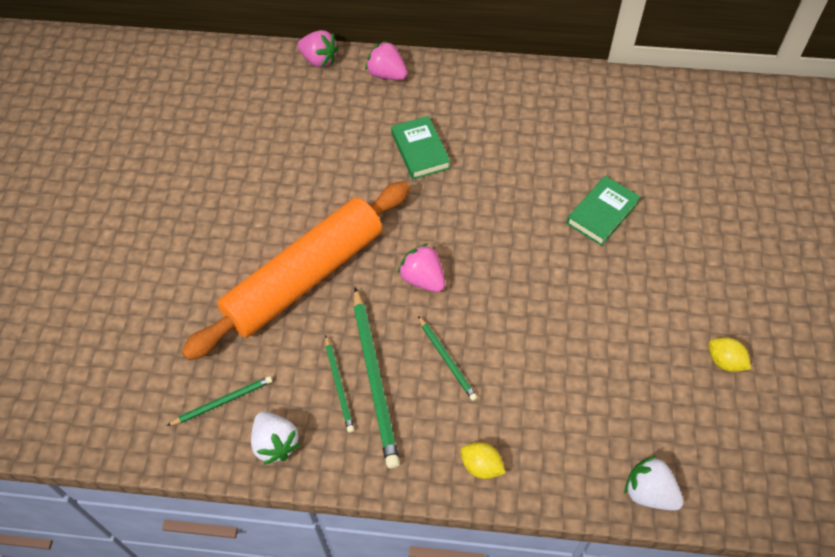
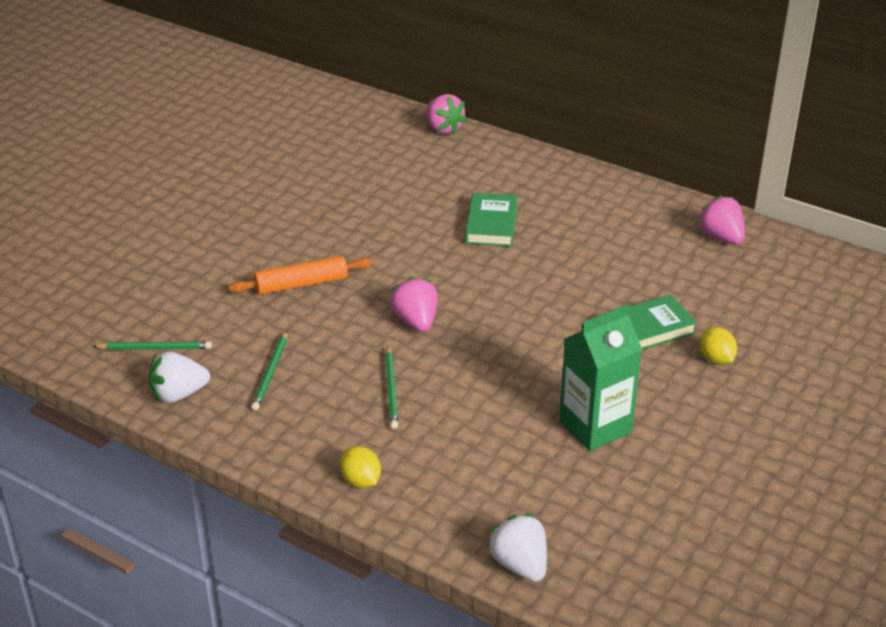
camera: 25 degrees right, 20 degrees down
orange rolling pin [181,181,410,360] -> orange rolling pin [228,256,372,295], size x0.47
white strawberry [251,412,301,465] -> white strawberry turned 75 degrees clockwise [149,351,210,403]
green pencil [353,287,400,468] -> none
pink strawberry [365,41,408,80] -> pink strawberry moved to [697,195,745,244]
yellow lemon [709,337,751,372] -> yellow lemon moved to [699,327,737,365]
none -> green carton [559,304,642,451]

